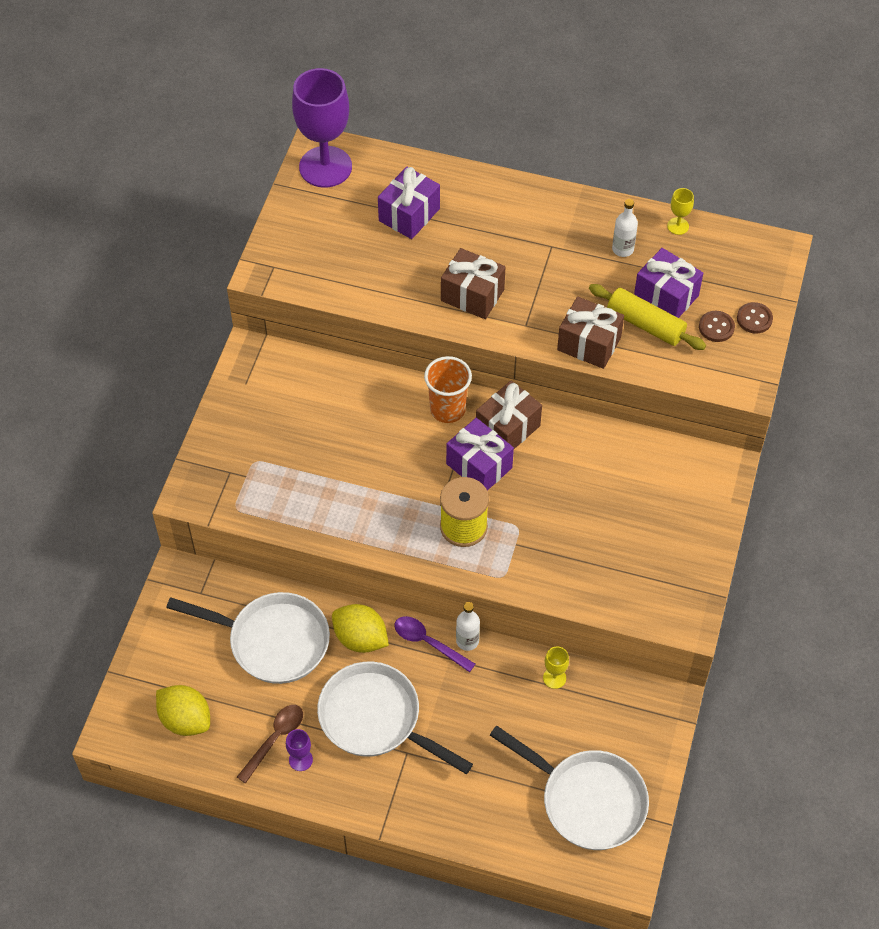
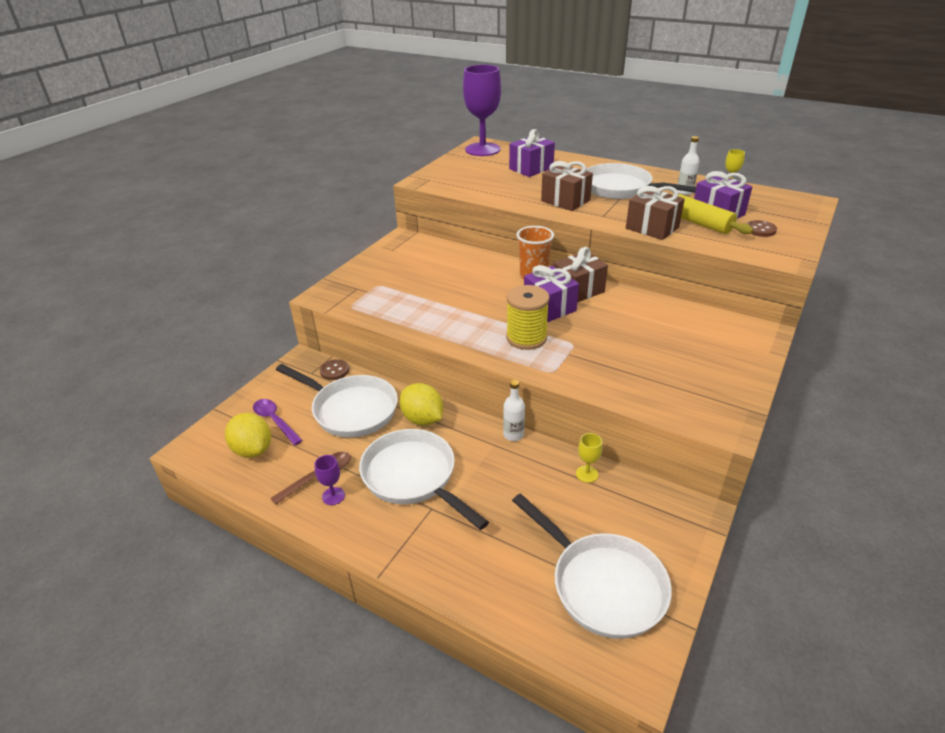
camera: 15 degrees right, 20 degrees down
purple spoon [395,616,475,672] -> purple spoon moved to [253,399,303,445]
brown button [737,302,773,334] -> brown button moved to [320,359,349,380]
none -> white pan [586,163,696,199]

